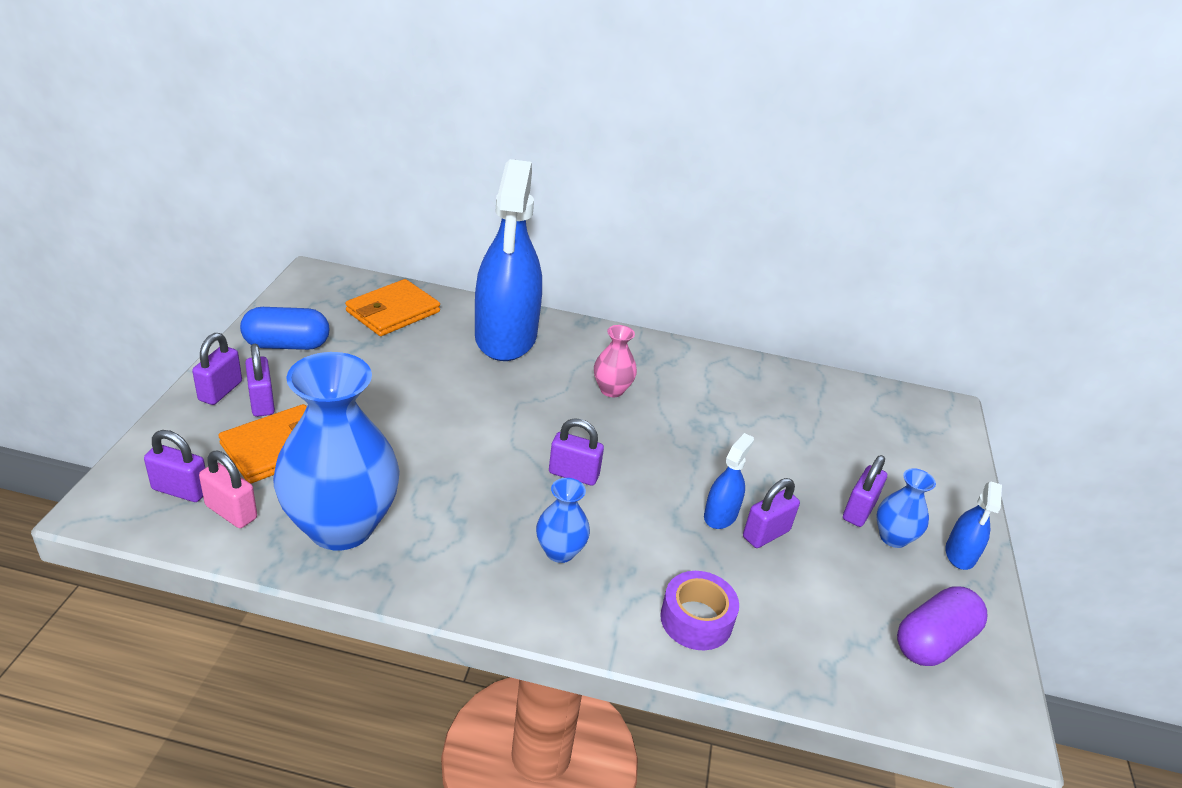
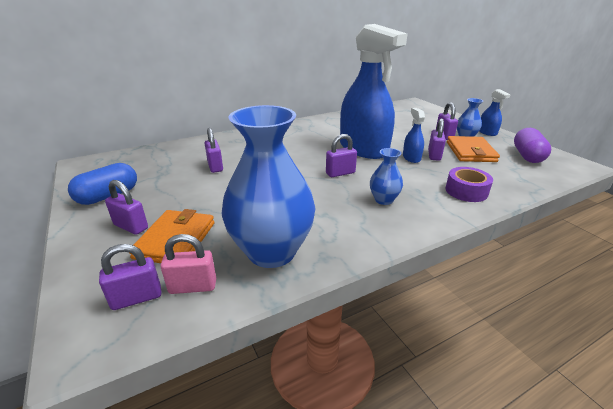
camera: 35 degrees left, 5 degrees down
purple padlock [192,333,242,405] -> purple padlock moved to [204,128,223,173]
orange wallet [345,279,440,336] -> orange wallet moved to [447,136,500,162]
blue spray bottle [475,159,542,361] -> blue spray bottle moved to [340,24,408,159]
pink vase [594,325,637,397] -> none

